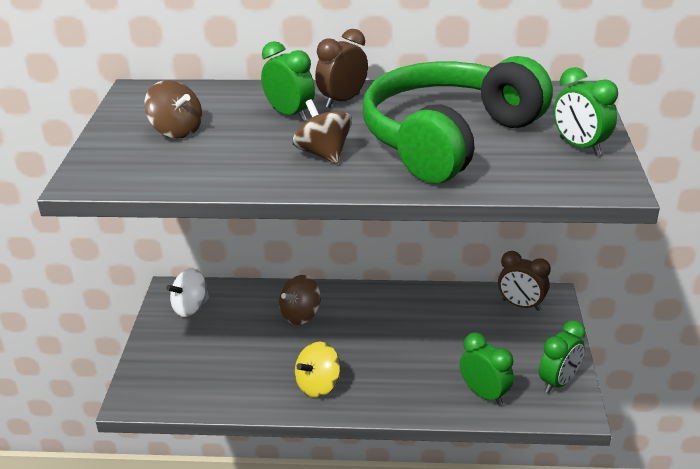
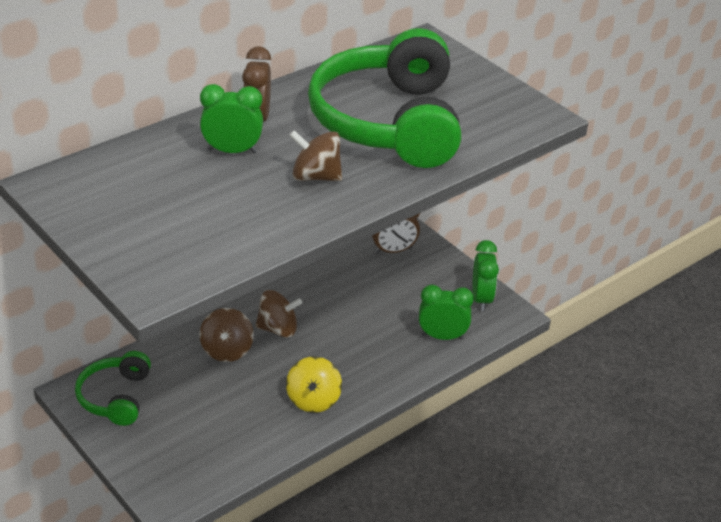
camera: 45 degrees left, 5 degrees up
brown spinning top [144,80,202,138] -> brown spinning top moved to [255,290,302,338]
white spinning top [166,268,209,317] -> green headphones [75,351,151,426]
green clock [554,67,618,156] -> none

